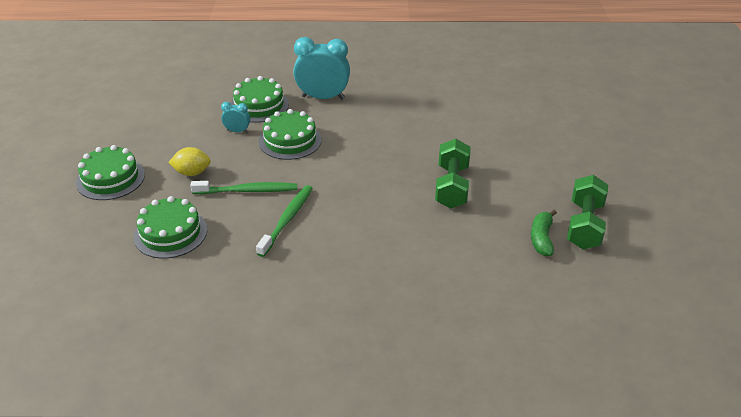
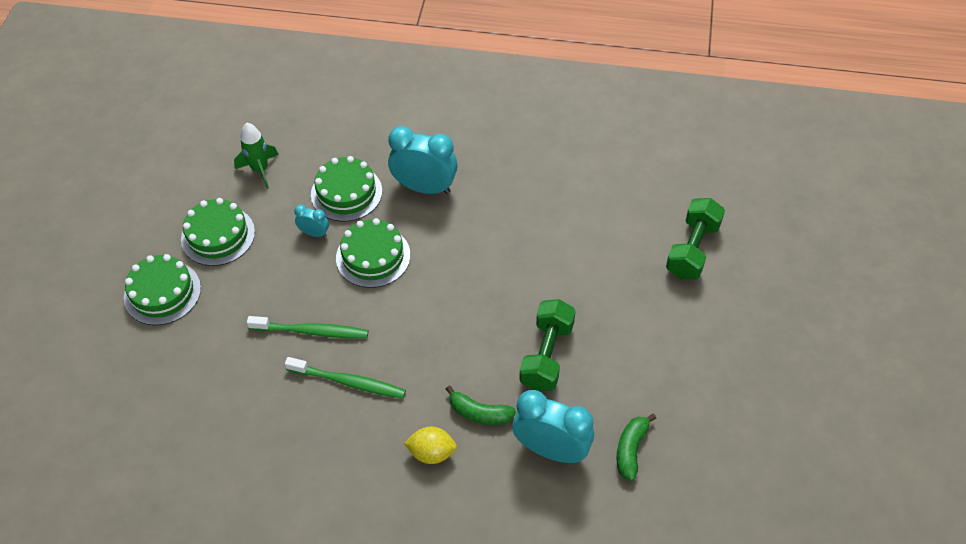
camera: 10 degrees right, 15 degrees up
green cake [134,196,207,259] -> green cake moved to [181,198,255,266]
yellow lemon [168,147,211,176] -> yellow lemon moved to [404,427,457,464]
green toothbrush [256,185,313,257] -> green toothbrush turned 75 degrees clockwise [285,357,406,398]
green dumbbell [567,175,608,249] -> green dumbbell moved to [666,198,725,279]
none -> green rocket [234,123,279,189]
none -> green banana [446,385,516,425]
none -> turquoise clock [512,390,594,463]

